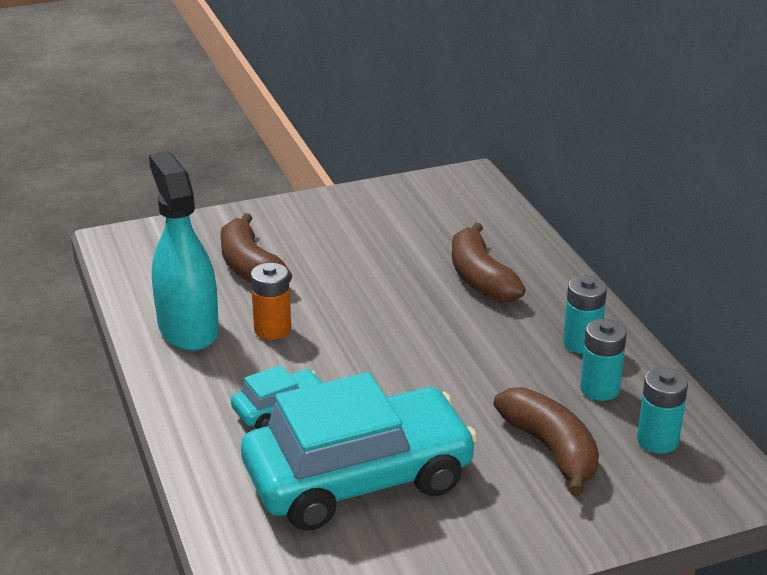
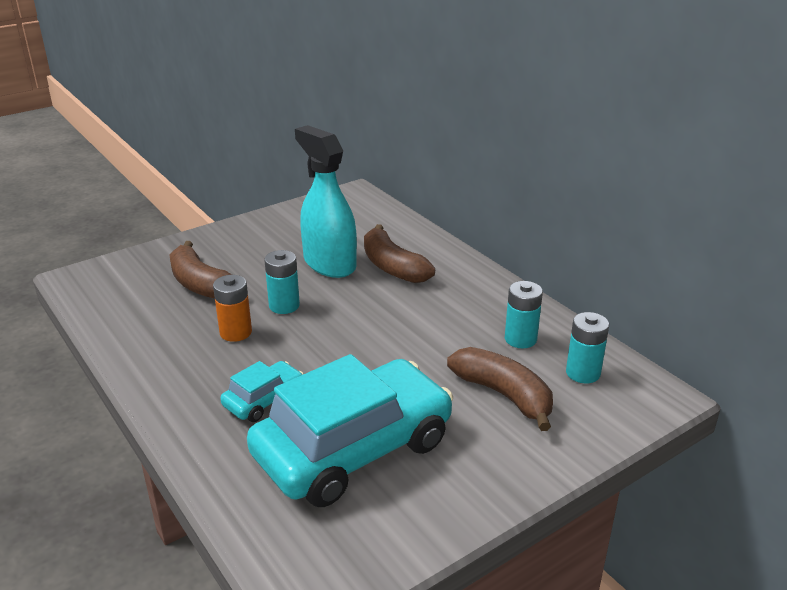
camera: 15 degrees left, 0 degrees up
turquoise spray bottle [149,151,219,351] -> turquoise spray bottle moved to [295,125,357,278]
turquoise battery [563,276,607,354] -> turquoise battery moved to [264,250,300,314]

